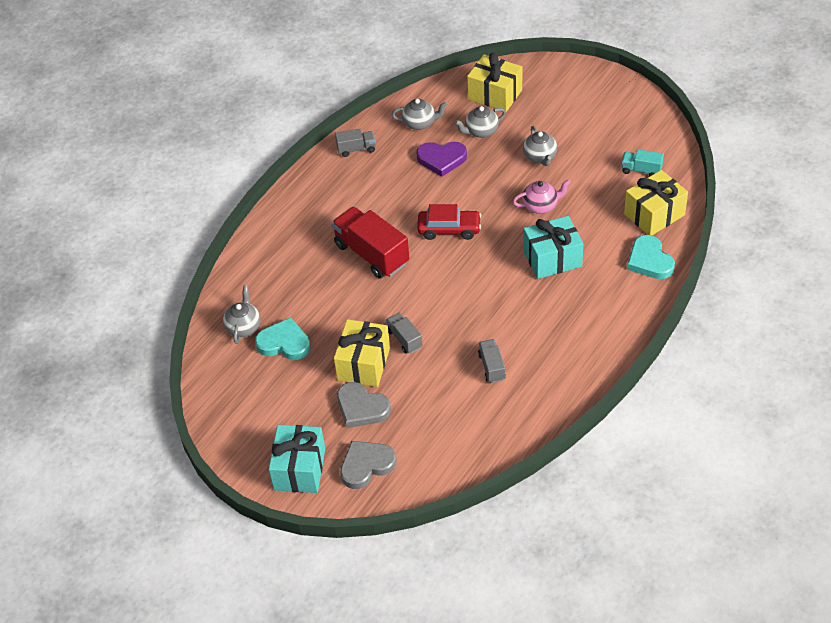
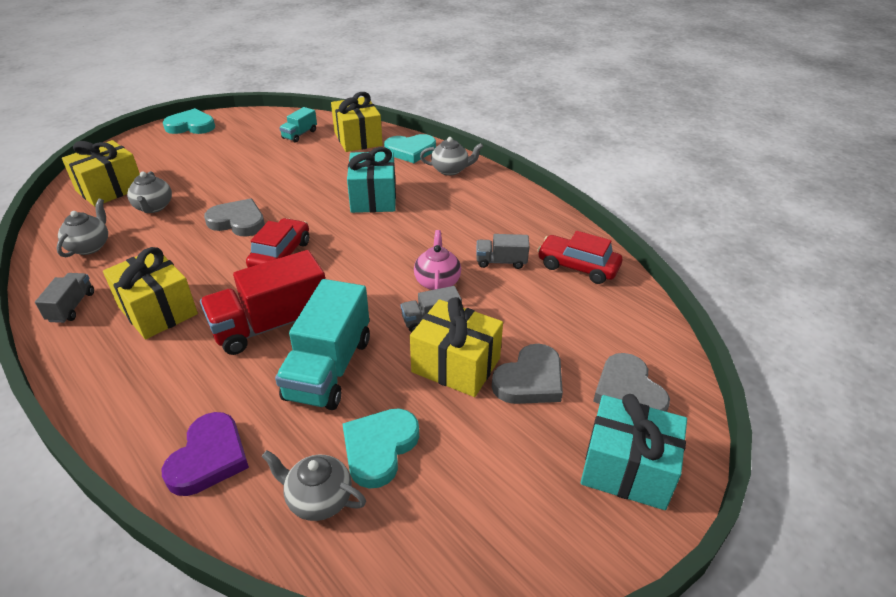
camera: 80 degrees left, 10 degrees down
purple heart [416,142,467,177] -> purple heart moved to [162,412,249,496]
pink teapot [513,180,571,214] -> pink teapot moved to [414,230,461,290]
grey teapot [523,126,557,166] -> grey teapot moved to [420,137,483,176]
none -> yellow gift [103,247,198,339]
none -> turquoise heart [163,108,215,134]
none -> grey heart [204,198,265,237]
none -> turquoise truck [275,279,370,410]
none -> red car [538,231,622,284]

